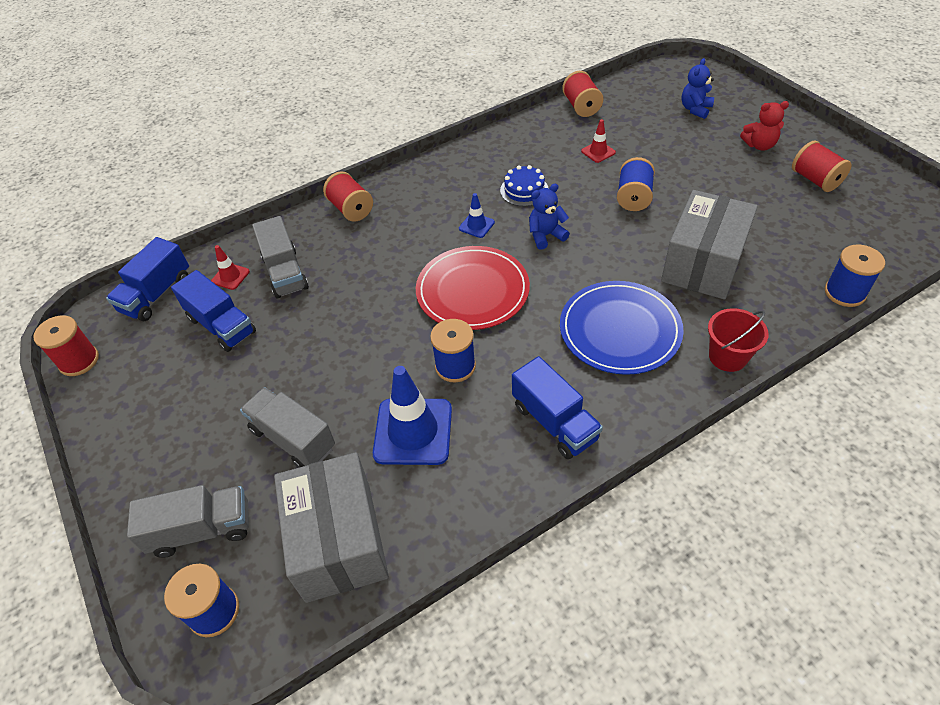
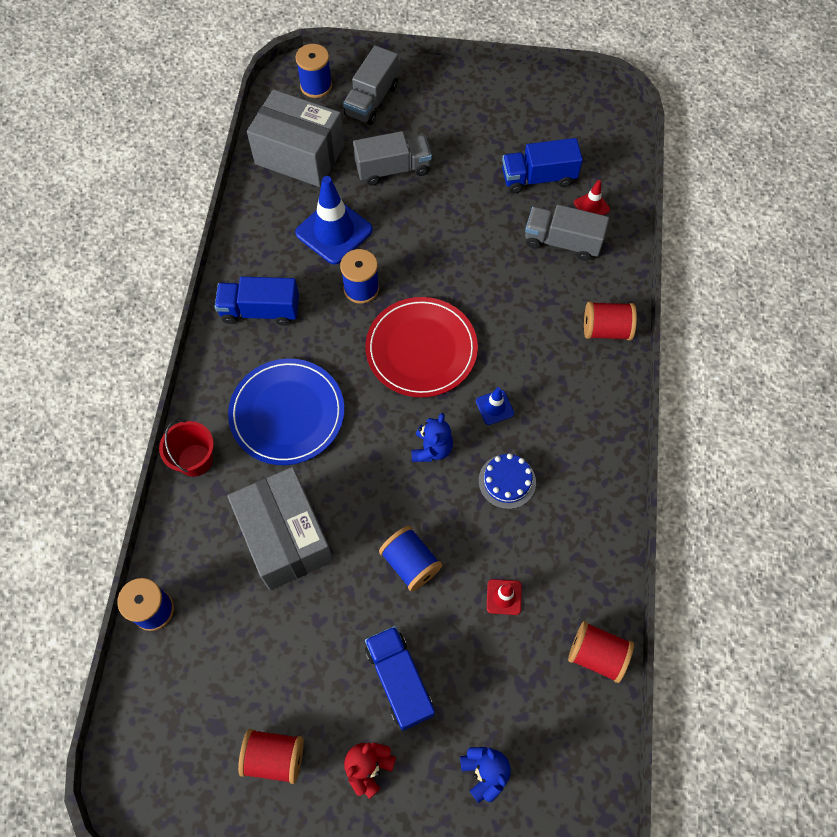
camera: 125 degrees right, 15 degrees up
red spool [33,315,99,376] -> none
blue truck [106,237,189,321] -> blue truck moved to [365,626,435,731]

